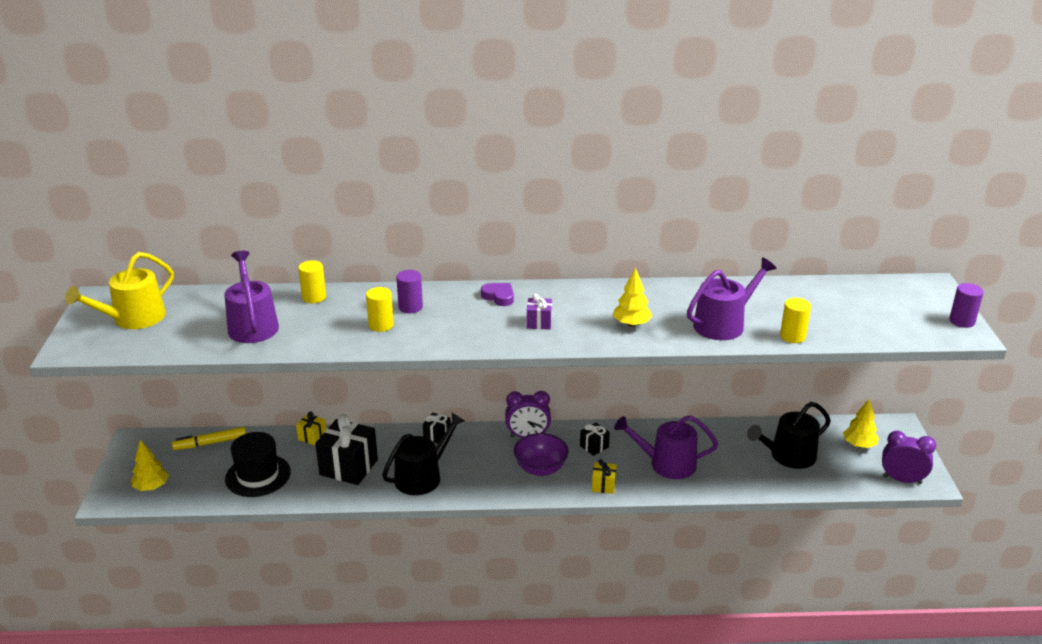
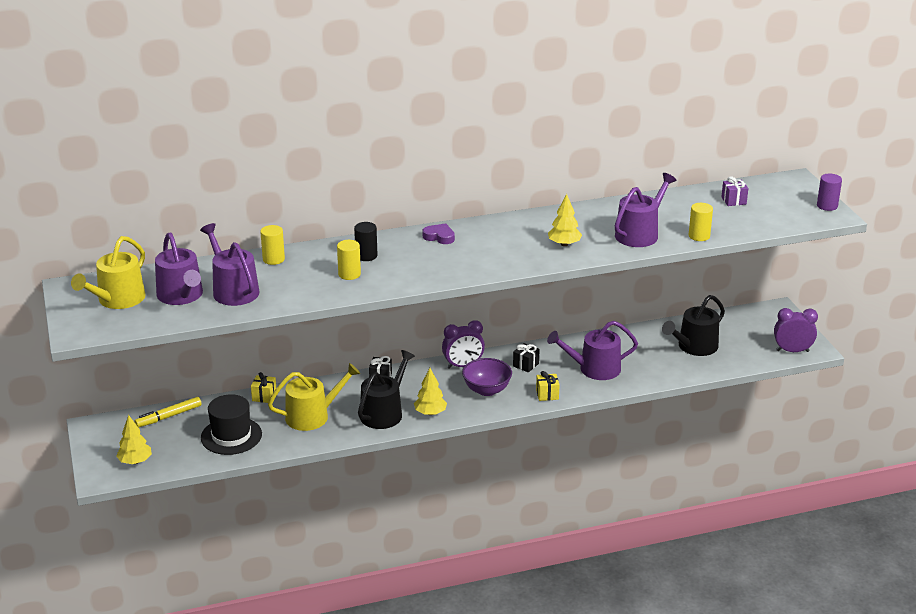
camera: 15 degrees left, 0 degrees up
black gift [315,414,378,485] -> yellow watering can [268,363,360,431]
purple cylinder [396,270,423,313] -> black cylinder [354,222,378,261]
purple gift [527,293,552,330] -> purple gift moved to [721,176,748,206]
yellow tree [843,399,879,448] -> yellow tree moved to [414,368,447,415]
none -> purple watering can [155,232,203,305]

